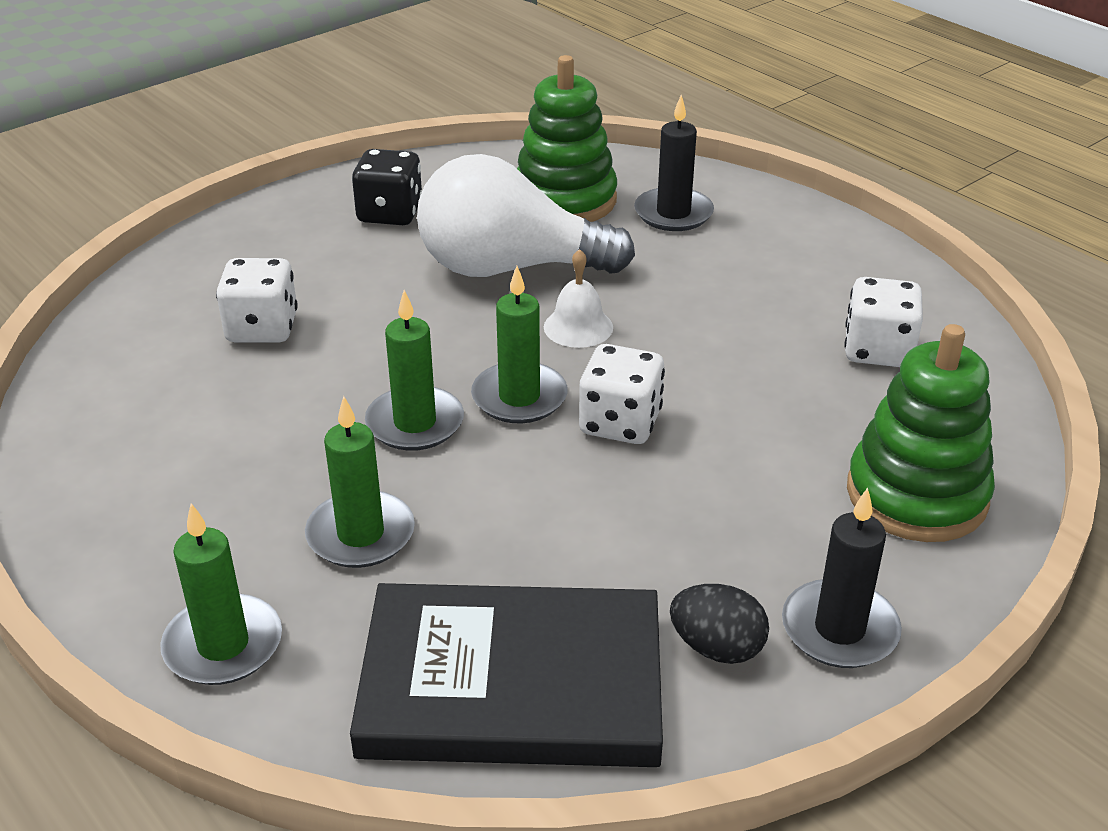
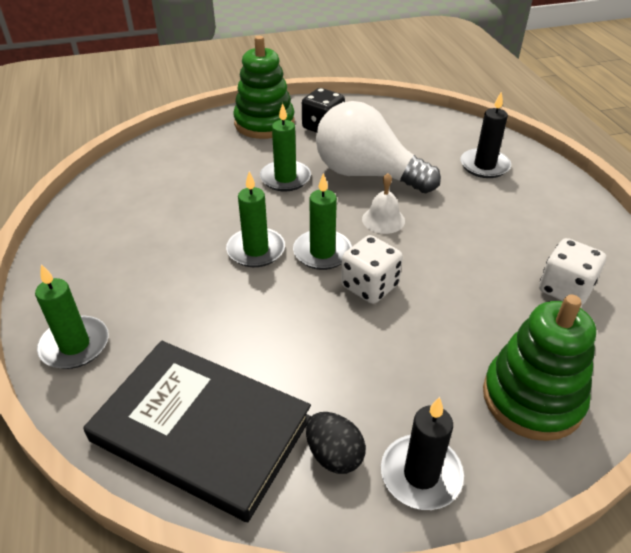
camera: 25 degrees right, 5 degrees up
white dice [216,258,298,343] -> none
green candle [305,396,415,568] -> green candle moved to [260,103,311,191]
green stacking toy [517,55,617,222] -> green stacking toy moved to [233,36,295,139]

